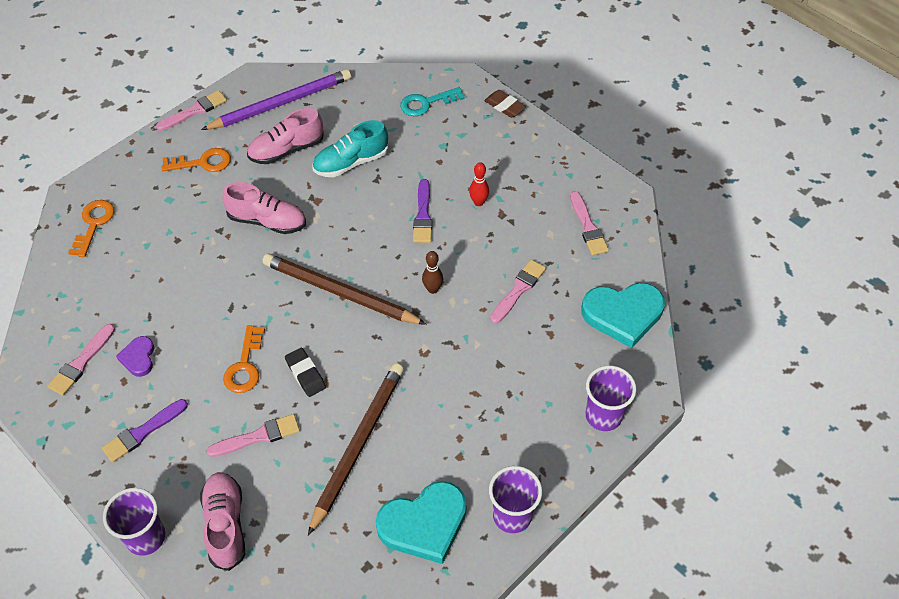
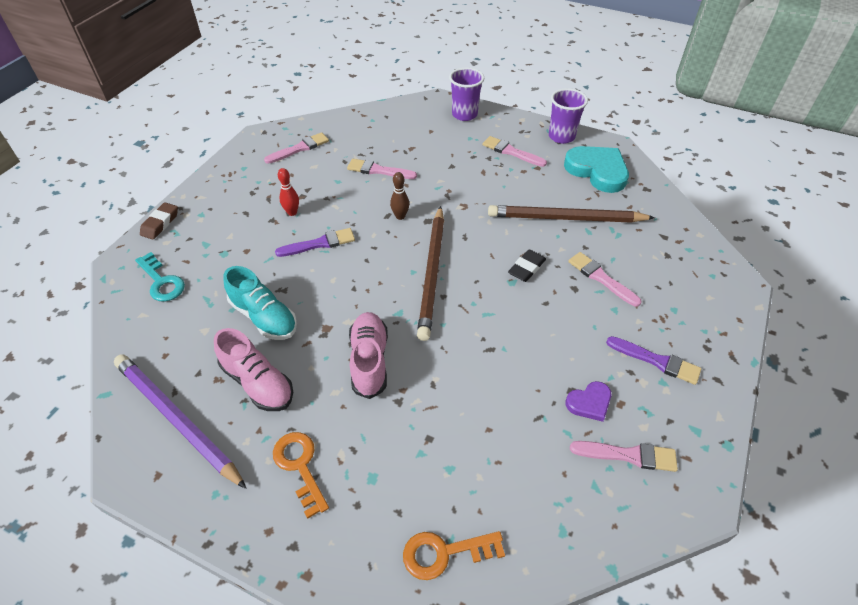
camera: 110 degrees left, 5 degrees down
purple cup [103,488,165,556] -> none
pink brush [156,90,227,131] -> pink brush moved to [483,136,547,167]
pink shoe [200,472,245,571] -> none
orange key [223,325,265,393] -> none
turquoise heart [581,283,665,348] -> none

